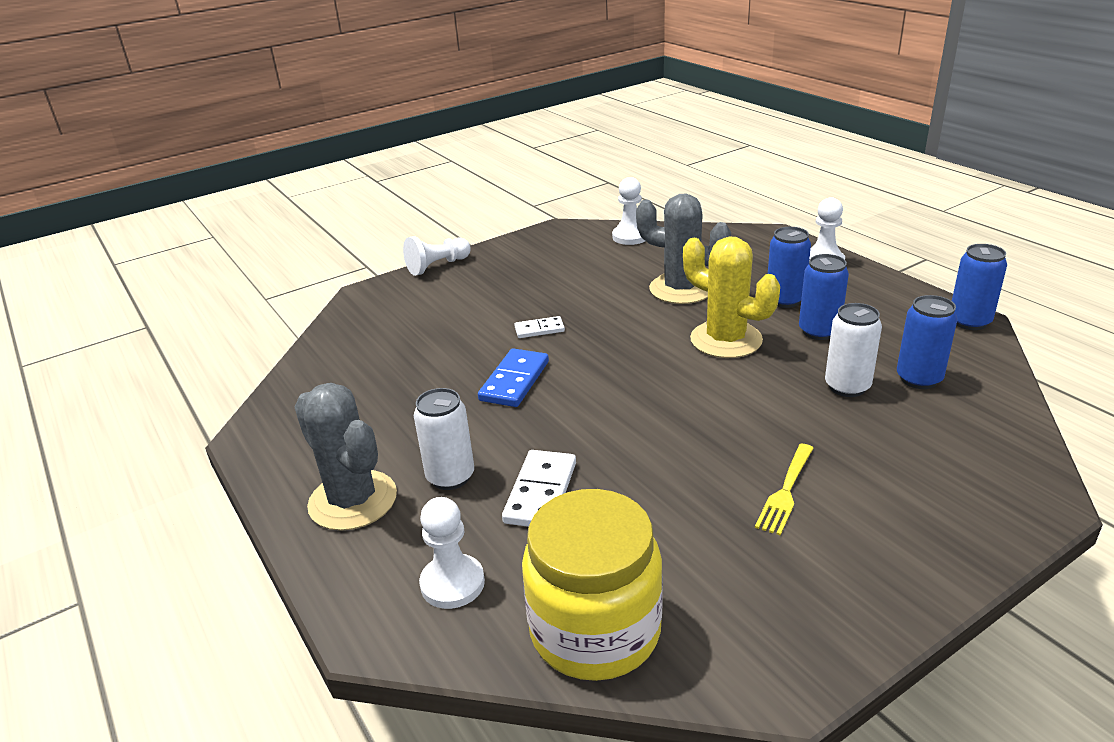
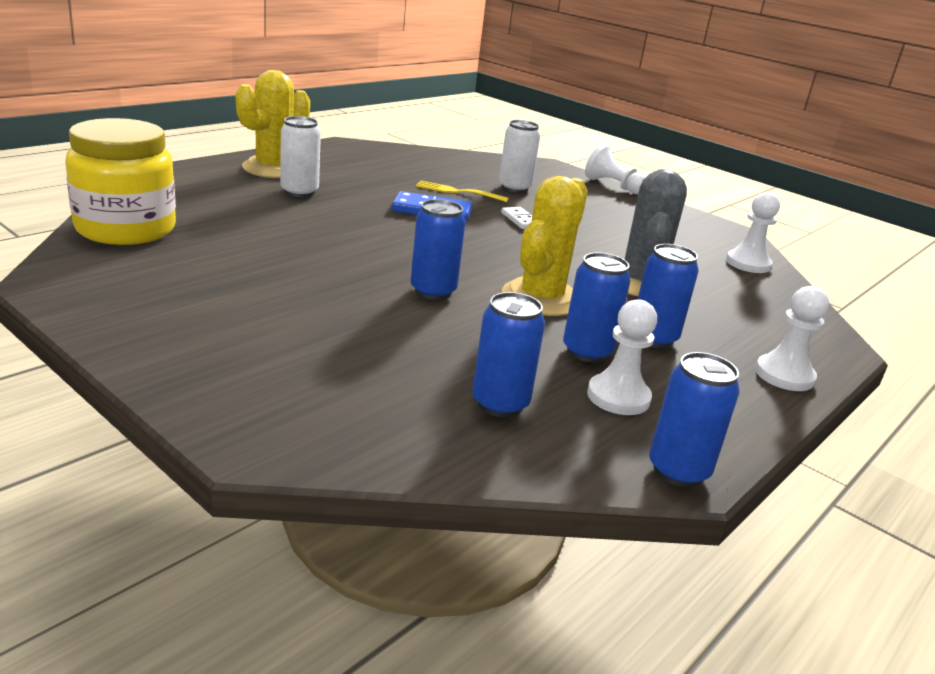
camera: 70 degrees right, 5 degrees down
grey cactus [295,383,397,531] -> yellow cactus [236,70,310,178]
white pawn [419,497,485,609] -> white pawn moved to [587,299,657,415]
white domino [502,450,576,527] -> none
yellow fork [755,444,814,536] -> yellow fork moved to [416,181,509,202]
white can [825,303,882,397] -> white can moved to [499,120,540,193]
none -> blue can [411,199,466,300]

